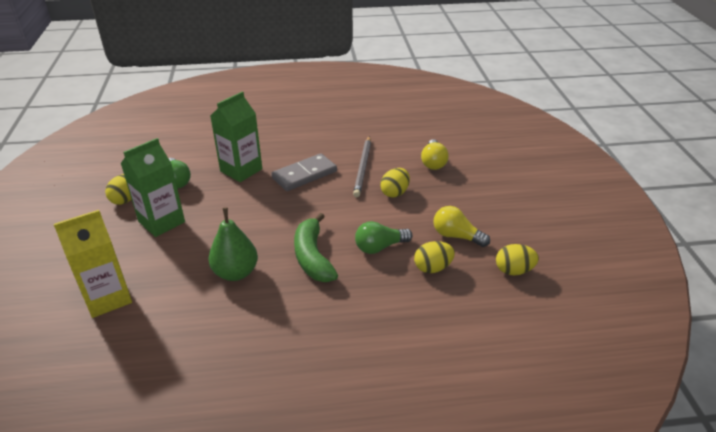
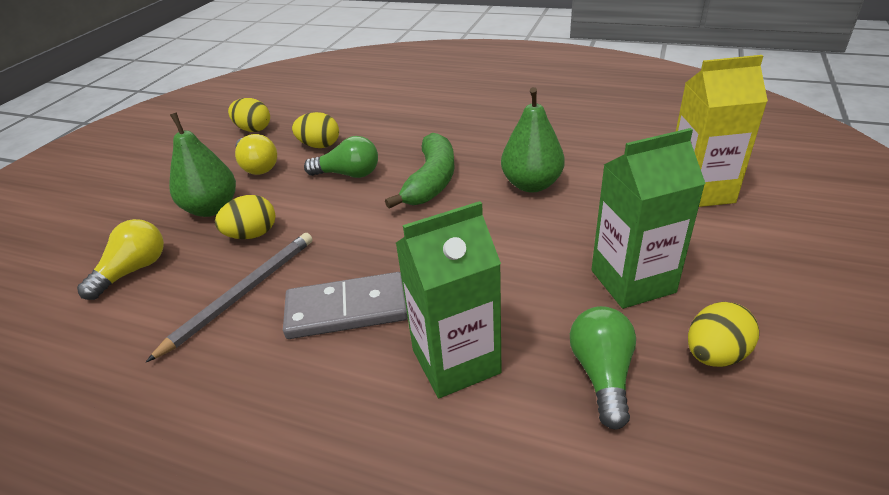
camera: 150 degrees left, 0 degrees up
none -> green pear [169,112,236,217]

